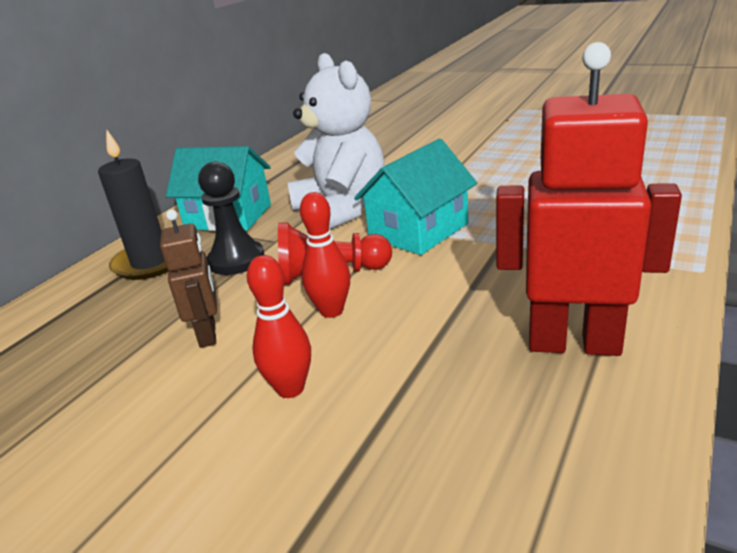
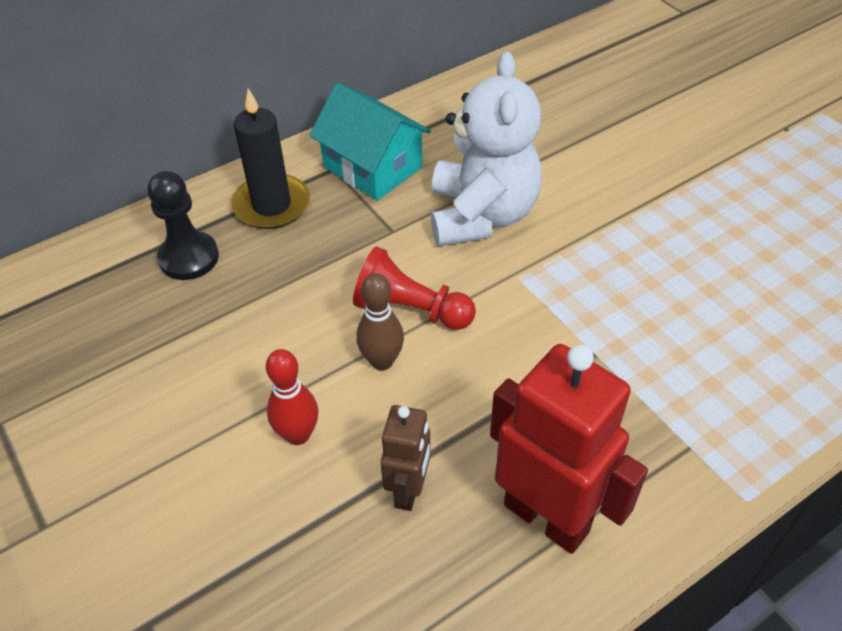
camera: 25 degrees right, 20 degrees up
brown robot [160,209,217,348] -> brown robot moved to [380,405,431,511]
black pawn [198,161,265,275] -> black pawn moved to [147,171,219,280]
red bowling pin [300,192,351,318] -> brown bowling pin [356,273,404,370]
turquoise house [354,139,477,255] -> none

